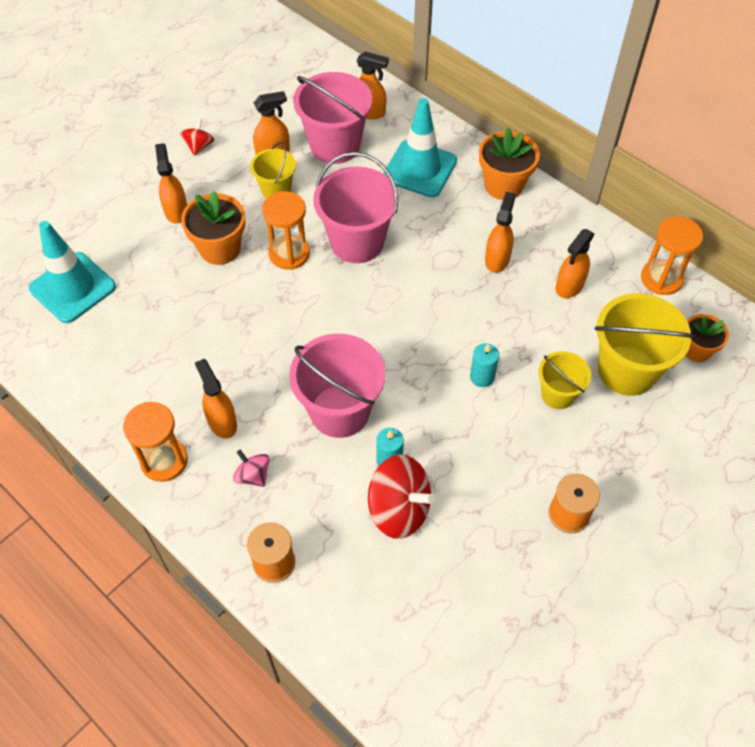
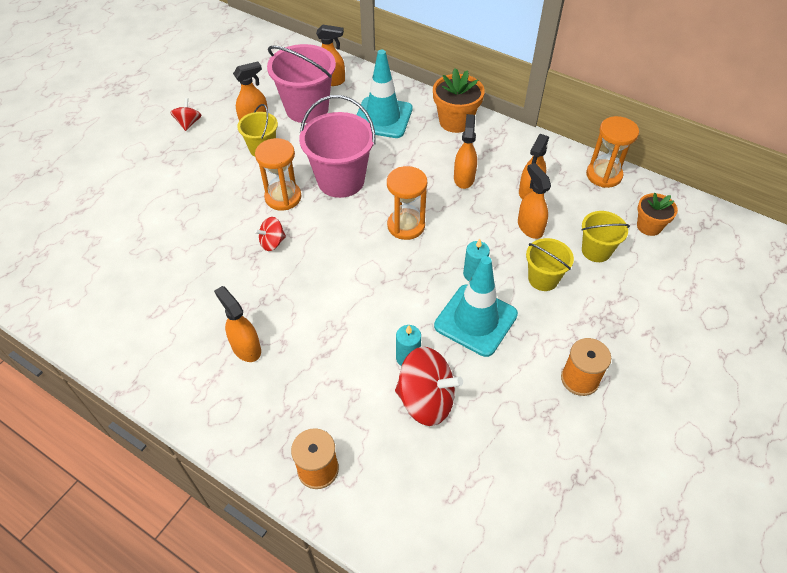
camera: 10 degrees left, 5 degrees down
turquoise traffic cone [29,221,116,323] -> turquoise traffic cone moved to [434,256,518,357]
orange hourglass [123,402,188,482] -> orange hourglass moved to [387,166,427,240]
orange spray bottle [155,143,187,224] -> orange spray bottle moved to [518,163,551,239]
orange flower pot [181,191,245,265] -> none
pink spinning top [233,450,269,487] -> none
pink bucket [289,334,385,438] -> none
yellow bucket [595,293,694,396] -> yellow bucket [581,211,630,262], size x0.57
none -> red spinning top [255,217,286,251]

